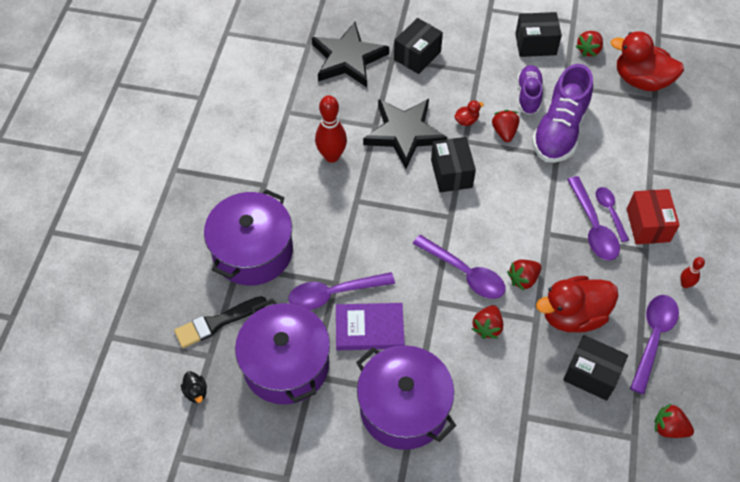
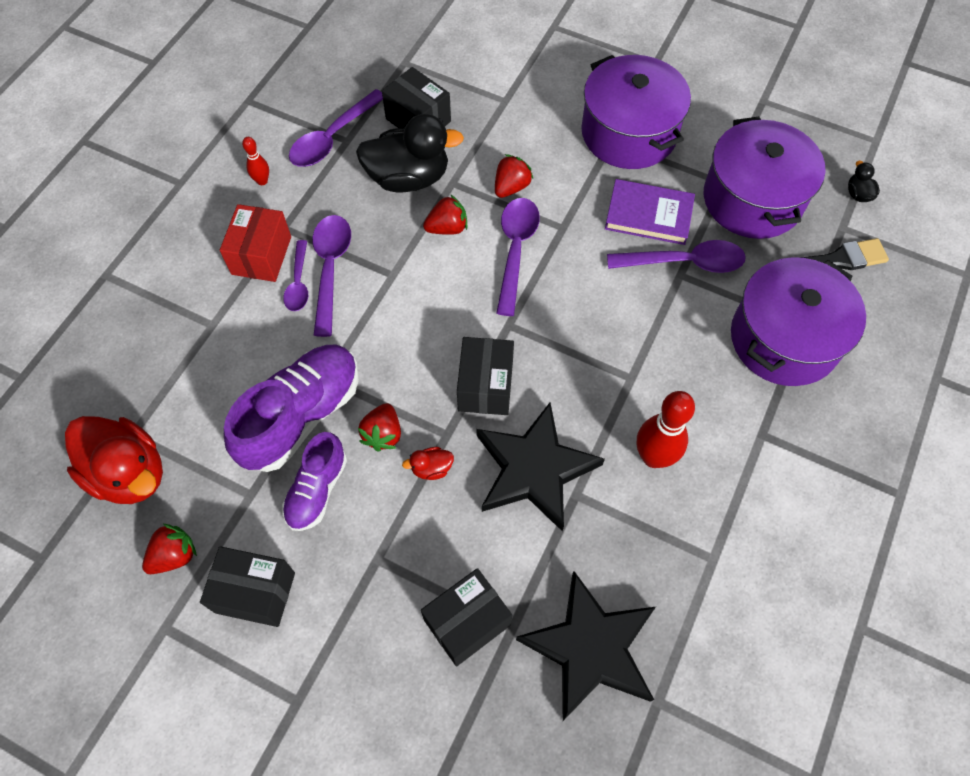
camera: 165 degrees left, 5 degrees up
purple spoon [413,235,506,299] -> purple spoon turned 45 degrees clockwise [496,198,540,316]
red duck [536,276,618,332] -> black duck [356,114,464,193]
red strawberry [654,403,694,438] -> none

